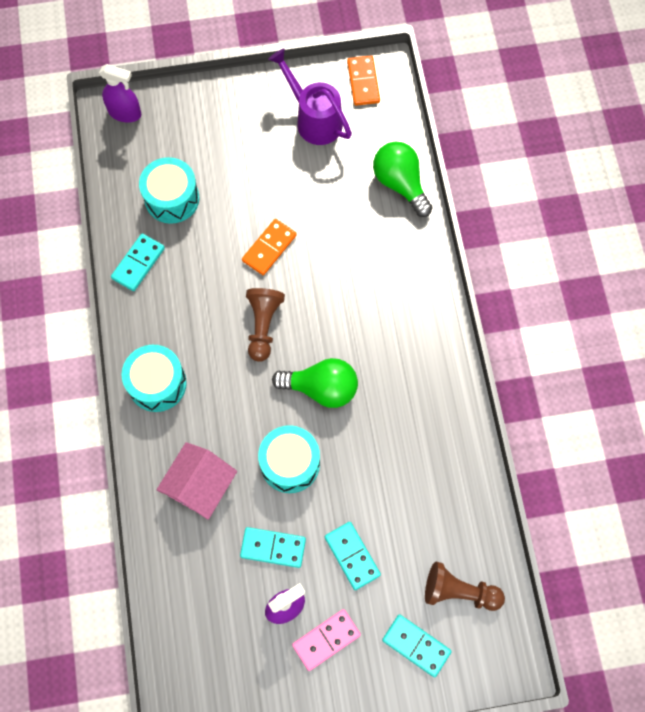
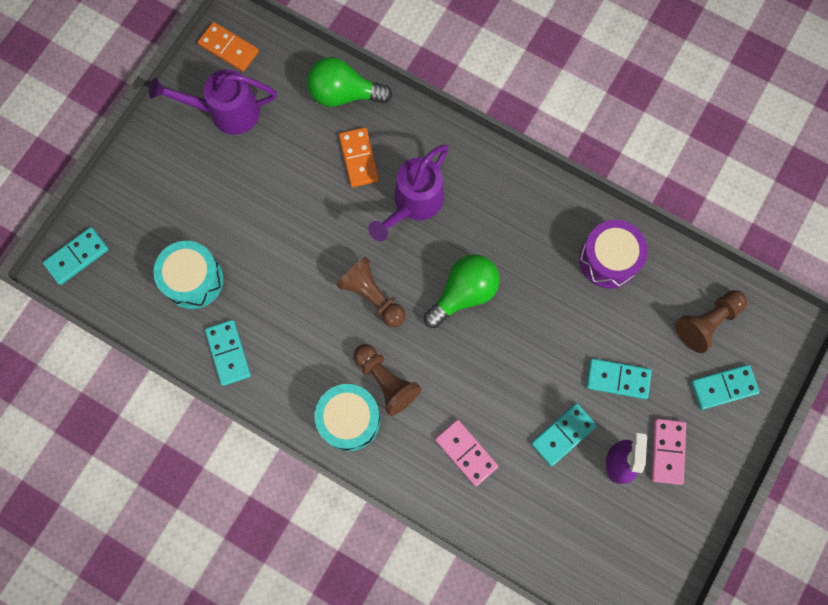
camera: 50 degrees left, 5 degrees up
purple spray bottle [99,64,141,123] -> turquoise domino [43,227,109,285]
pink house [156,442,237,520] -> pink domino [435,419,498,487]
orange domino [242,219,297,275] -> orange domino moved to [339,127,379,187]
turquoise drum [258,425,320,493] -> none
none -> brown pawn [353,344,421,416]
none -> purple watering can [368,144,449,241]
none -> purple drum [579,220,648,289]

